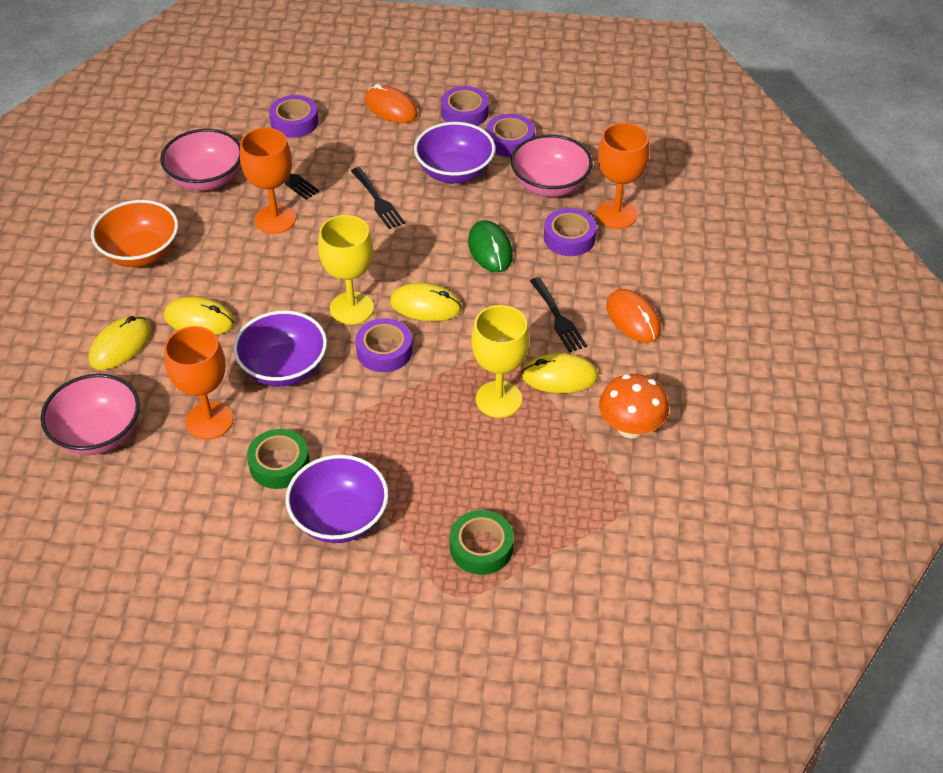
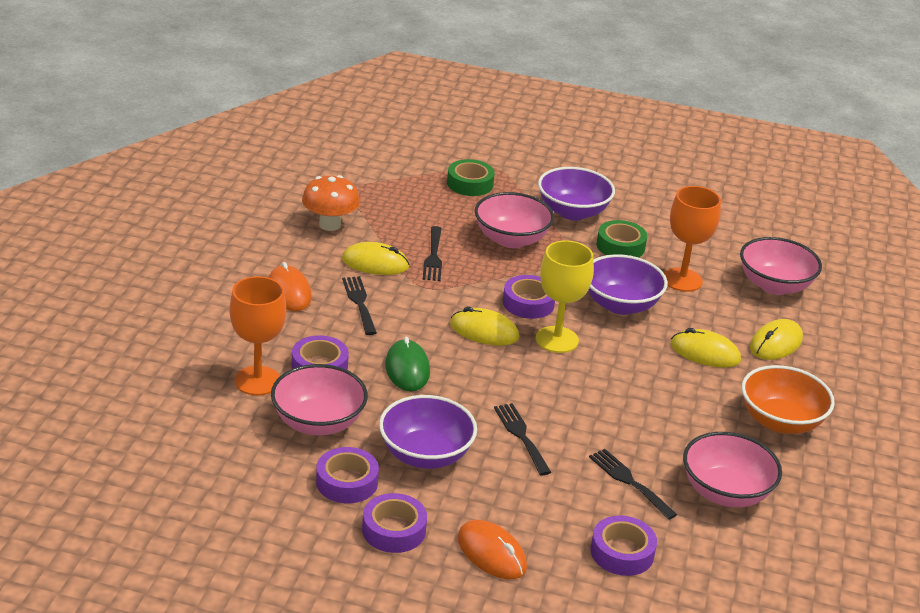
camera: 175 degrees left, 15 degrees down
orange goblet [240,128,296,234] -> none
yellow goblet [471,305,530,418] -> black fork [423,226,442,281]
none -> pink bowl [475,192,554,248]

